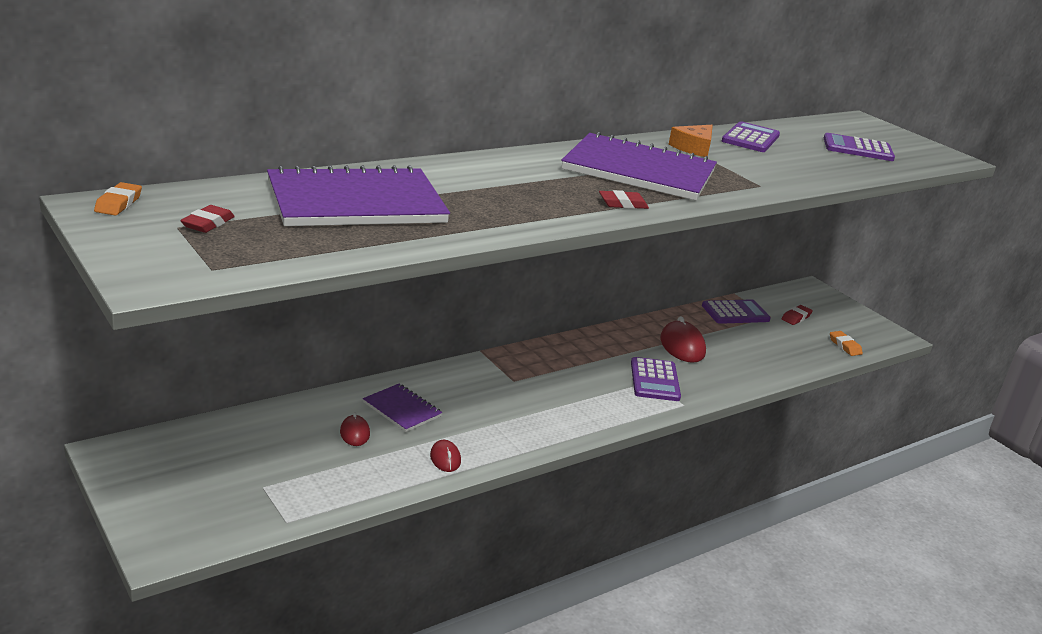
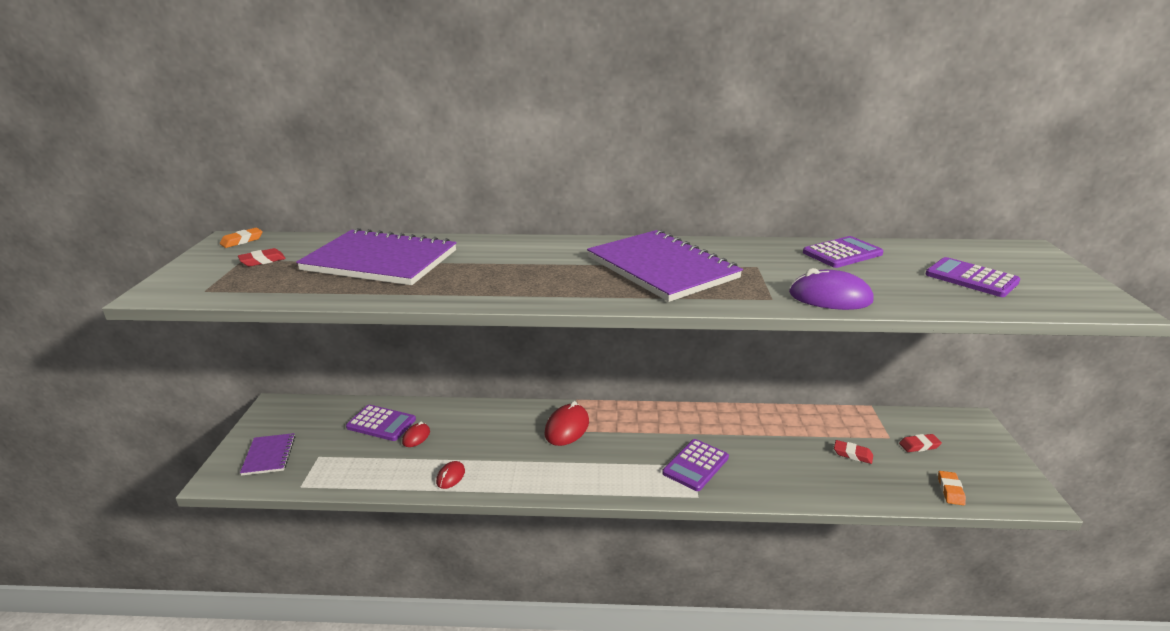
camera: 40 degrees right, 0 degrees up
purple notebook [363,384,442,432] -> purple notebook moved to [240,433,295,476]
red eraser [599,190,649,209] -> red eraser moved to [834,440,873,464]
red mouse [660,316,706,363] -> red mouse moved to [545,401,589,446]
orange cheese [668,125,713,157] -> none
purple calculator [702,299,771,324] -> purple calculator moved to [346,405,416,441]
none -> purple mouse [789,268,874,310]

